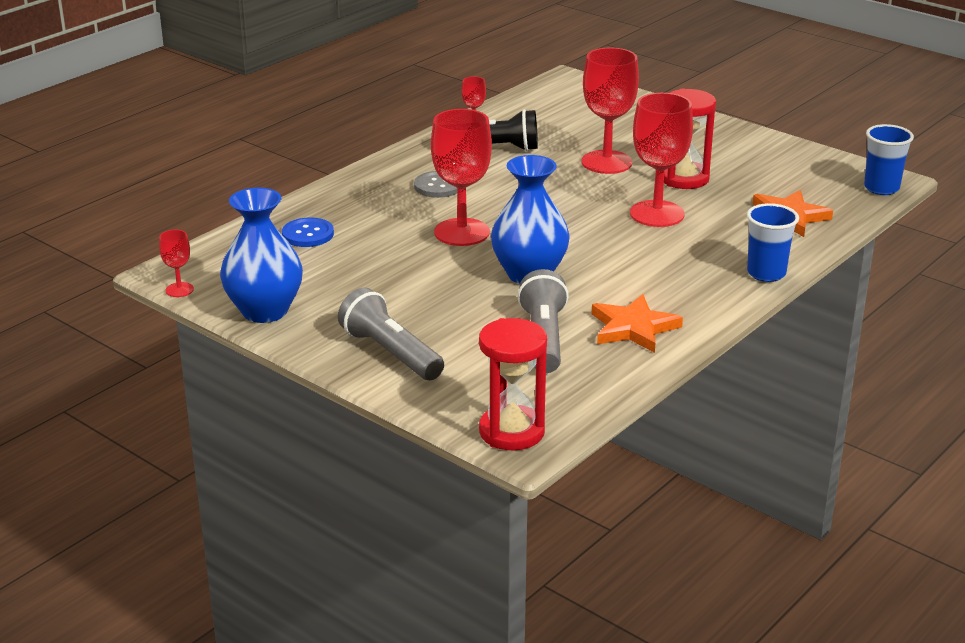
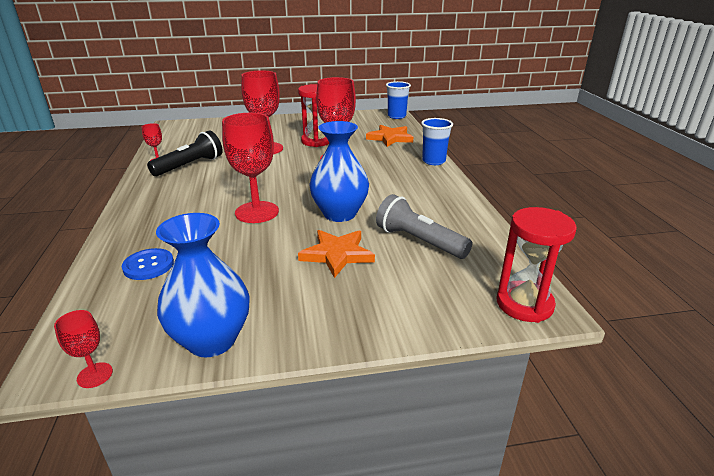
camera: 50 degrees left, 0 degrees up
grey flashlight [338,287,444,380] -> none
grey button [414,171,457,198] -> none
orange star [592,294,683,353] -> orange star moved to [298,230,375,278]

